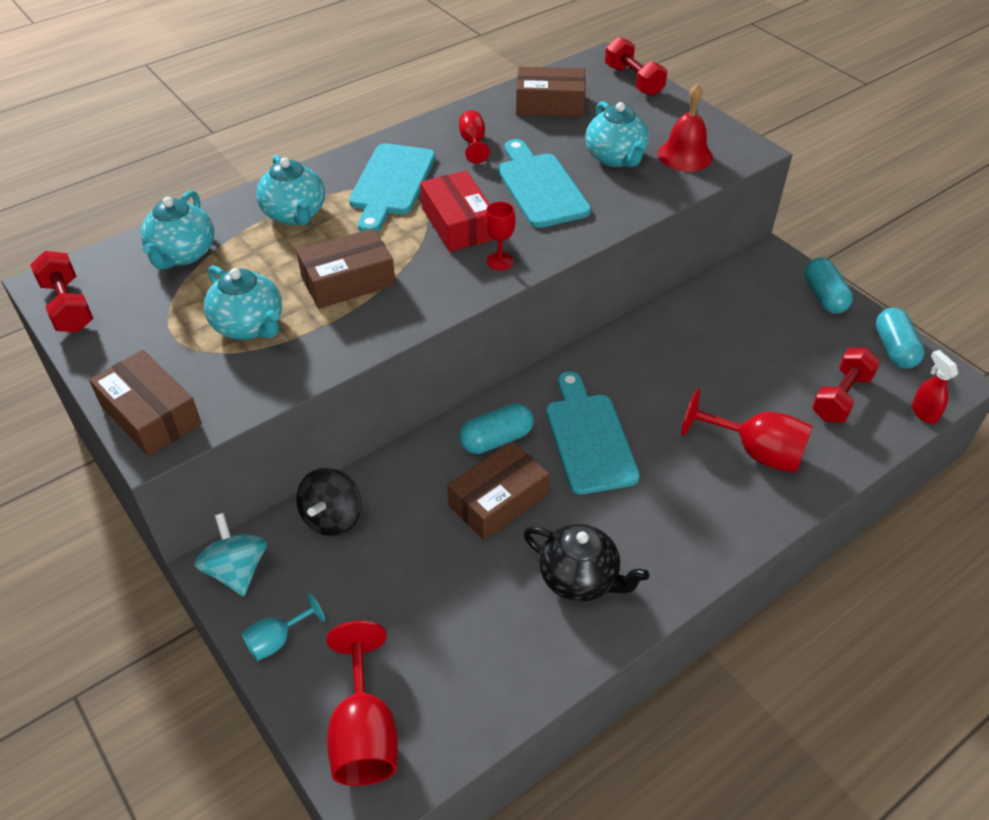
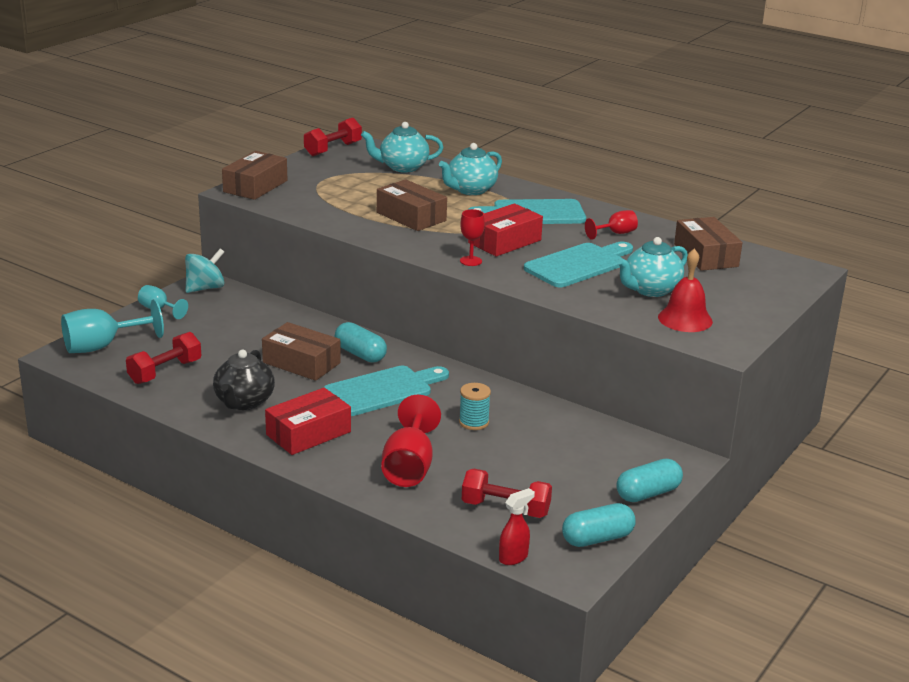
camera: 70 degrees right, 20 degrees down
turquoise teapot [204,265,282,340] -> none
black spinning top [296,468,362,536] -> none
red goblet [326,621,398,786] -> turquoise goblet [61,299,164,353]
red dumbbell [605,37,667,96] -> red dumbbell moved to [126,332,201,384]
none -> red box [265,388,351,455]
none -> turquoise spool [459,383,491,430]

